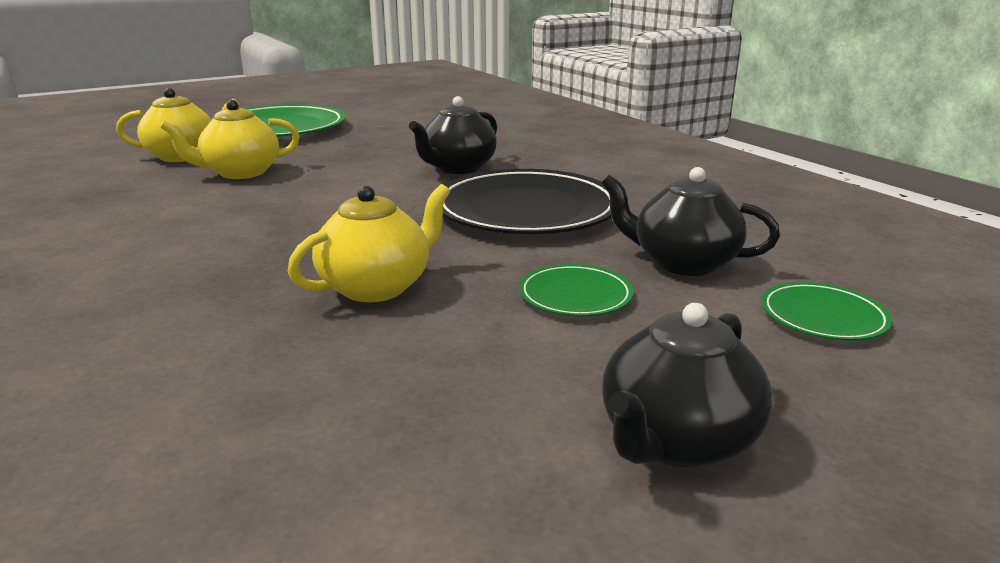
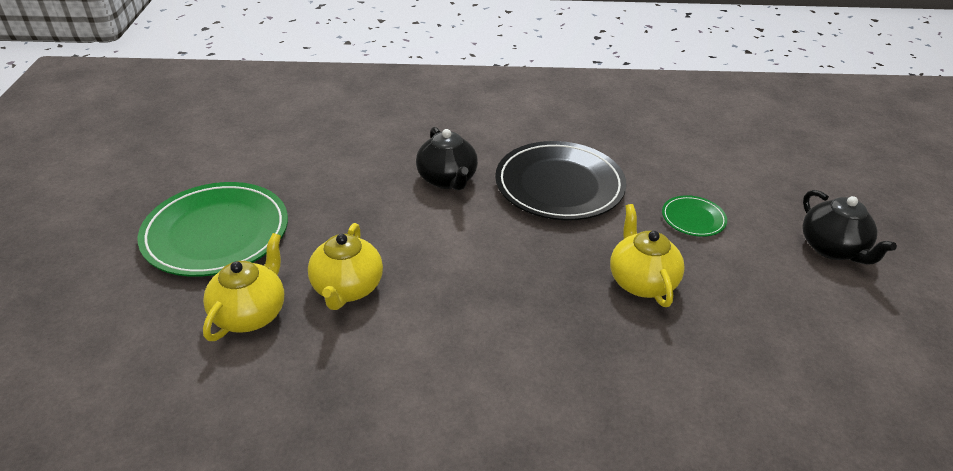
camera: 60 degrees left, 15 degrees up
black teapot [601,167,780,276] -> none
green plate [761,282,892,341] -> none

